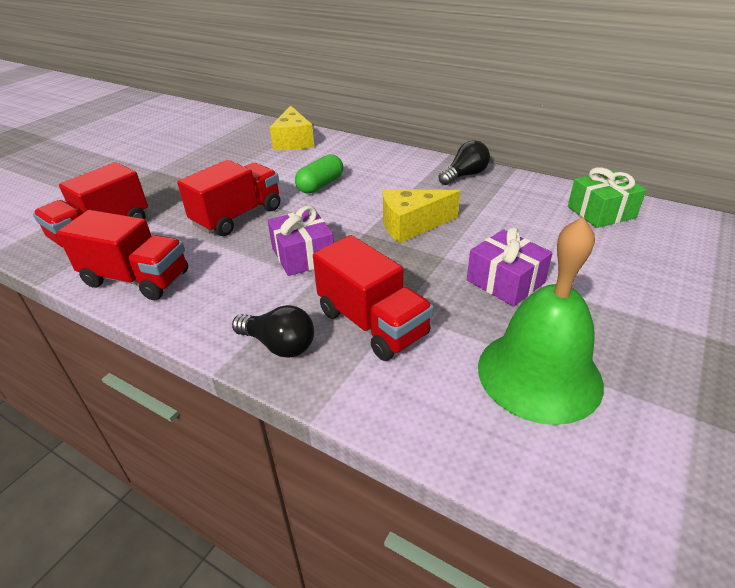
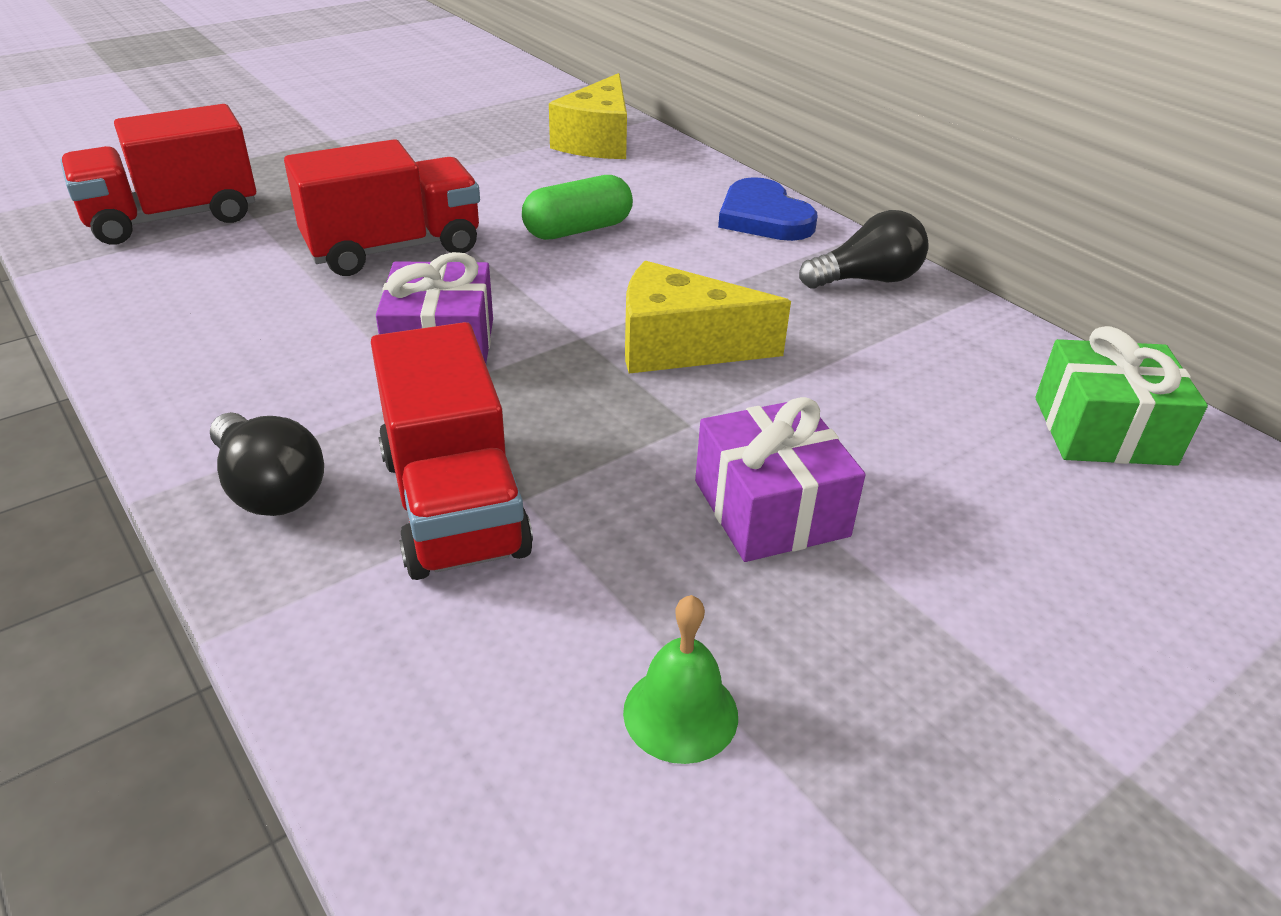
camera: 20 degrees right, 0 degrees up
red truck [57,210,188,300] -> none
green bell [478,217,604,425] -> green bell [623,595,738,764], size x0.43
none -> blue heart [718,177,817,241]

